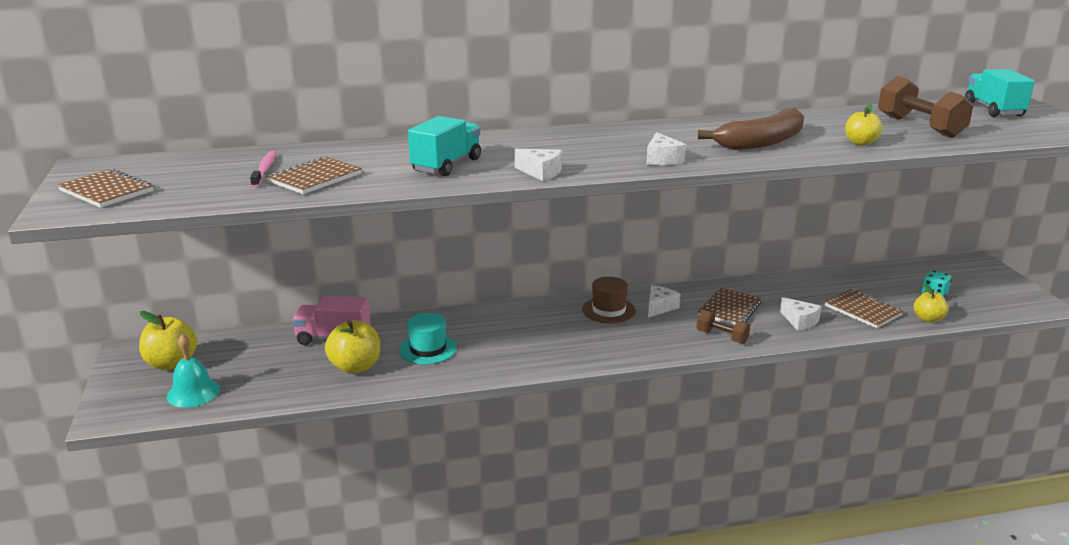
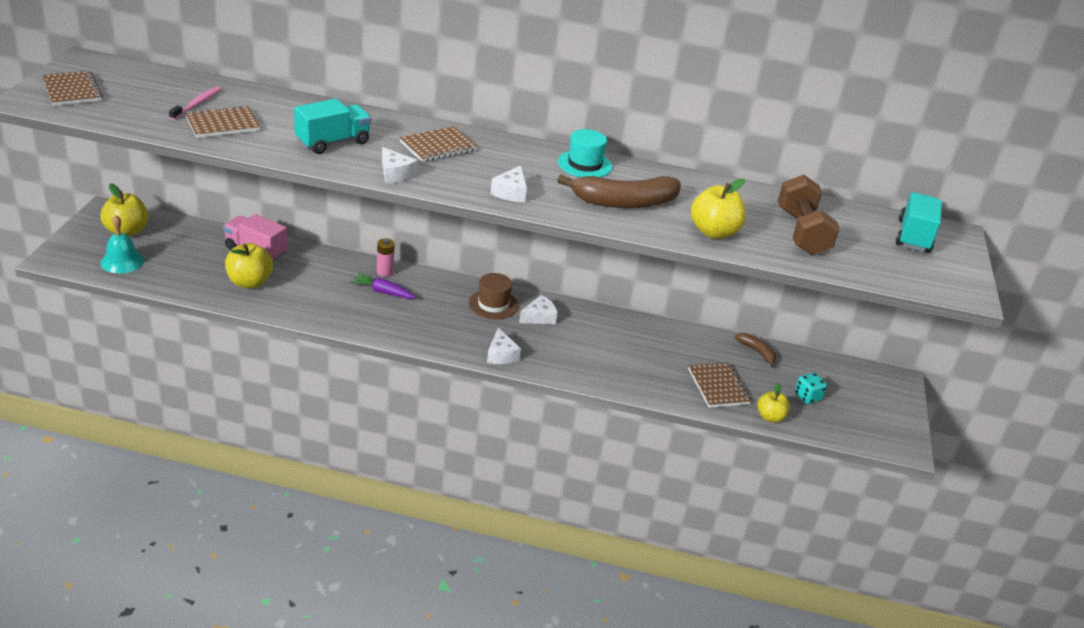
camera: 20 degrees right, 10 degrees up
turquoise hat [399,313,457,365] -> turquoise hat moved to [558,129,612,177]
brown dumbbell [696,310,750,344] -> none
brown notebook [698,288,762,325] -> brown notebook moved to [400,126,477,162]
white cheese [780,297,822,331] -> white cheese moved to [487,328,521,364]
yellow apple [845,104,882,146] -> yellow apple [691,179,746,239], size x1.56
none -> purple carrot [350,273,416,299]
none -> pink battery [377,238,395,277]
none -> brown banana [735,333,776,368]

